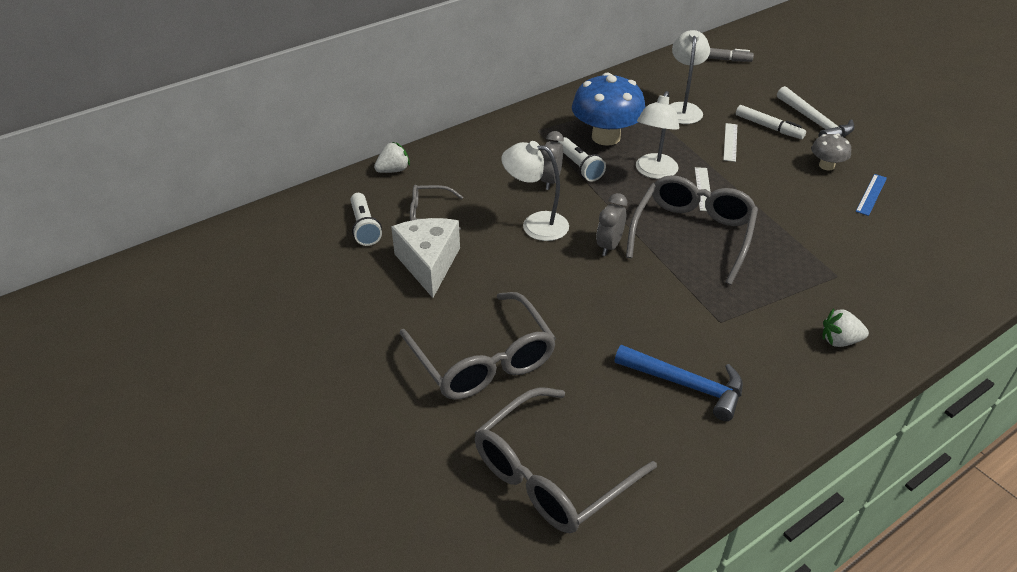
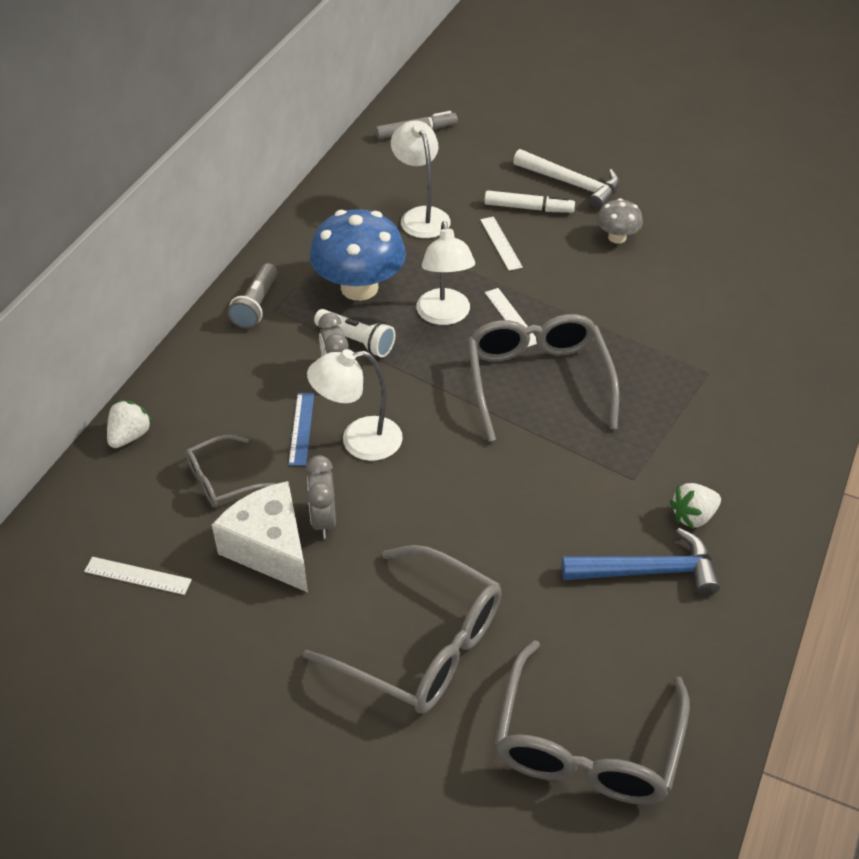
camera: 30 degrees left, 5 degrees up
white flashlight [350,193,382,246] -> none
grey clock [596,193,627,256] -> grey clock moved to [306,455,336,538]
white strawberry [822,308,869,347] -> white strawberry moved to [669,483,721,529]
blue ruler [856,174,887,216] -> blue ruler moved to [288,393,314,466]
none -> white ruler [84,557,192,595]
none -> grey flashlight [228,263,277,329]

